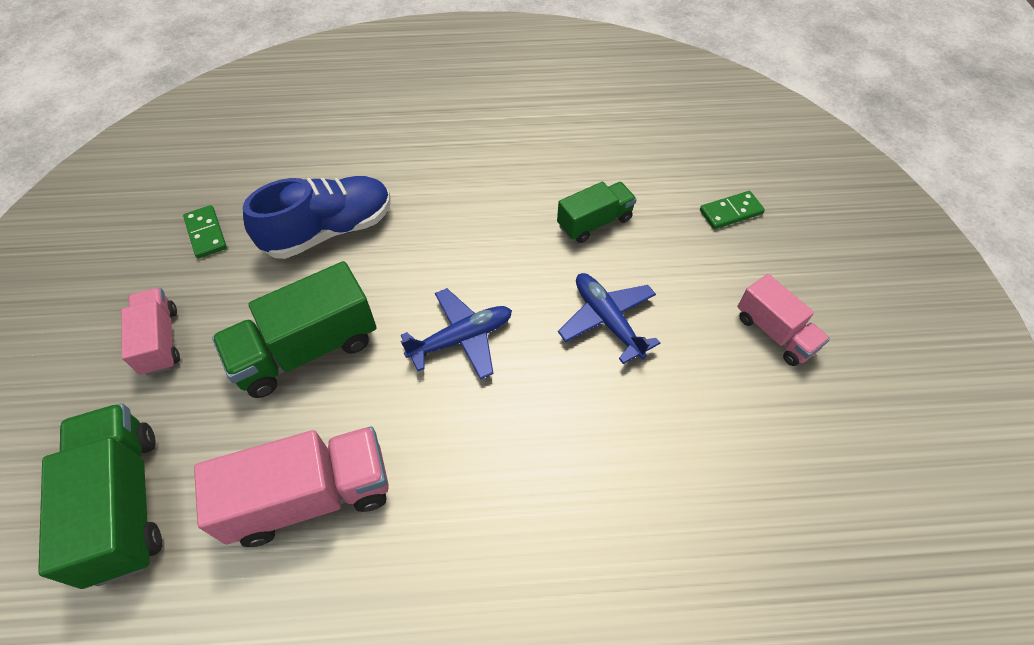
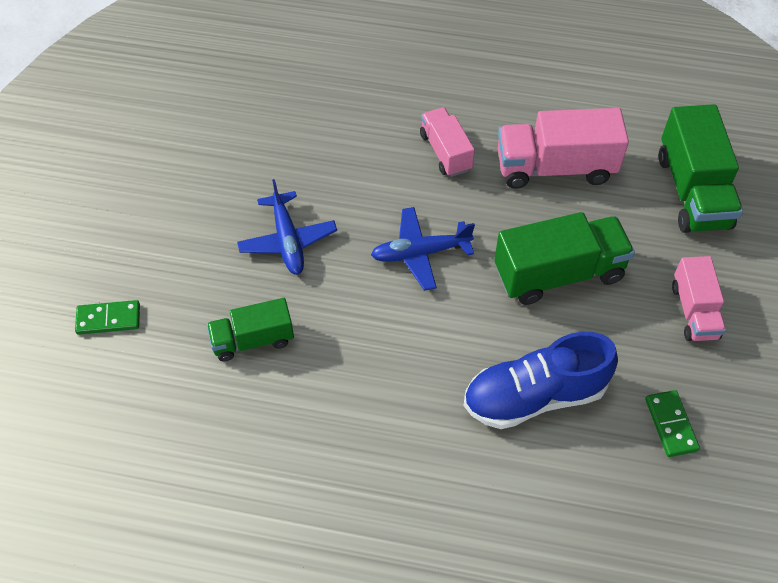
camera: 165 degrees left, 0 degrees up
pink truck [737,274,830,366] -> pink truck moved to [420,107,475,177]

